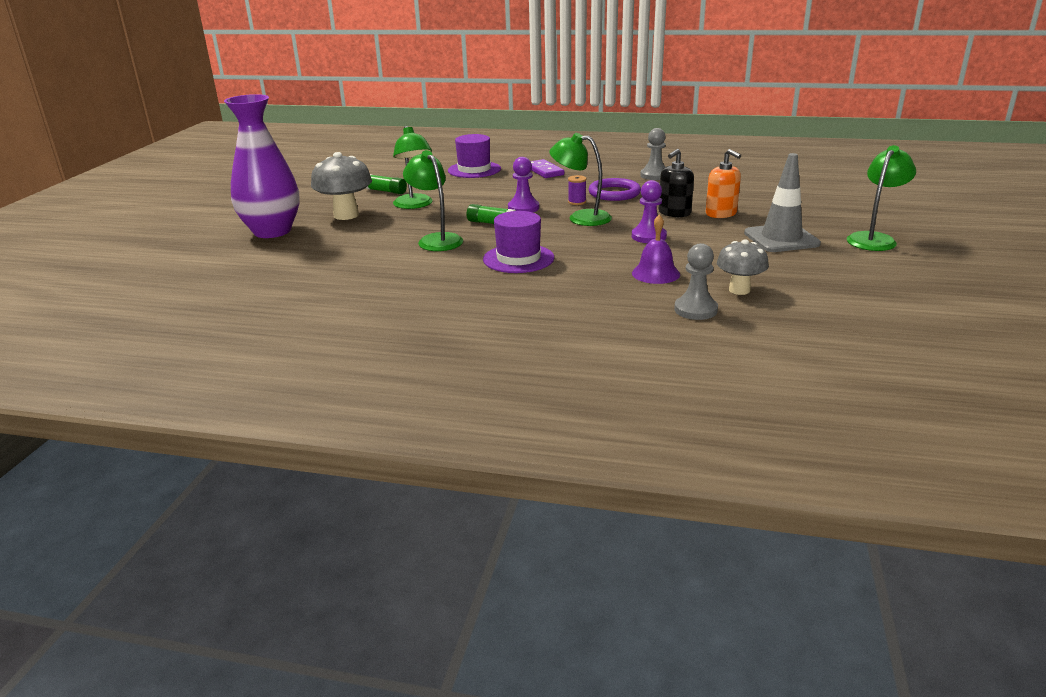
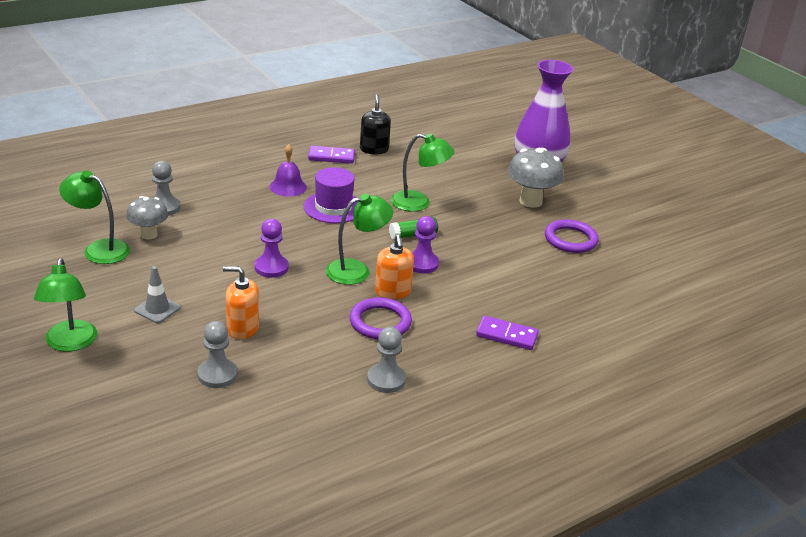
camera: 130 degrees right, 5 degrees up
green glue stick [365,174,407,194] -> purple ring [545,219,599,253]
green lamp [393,126,433,209] -> green lamp moved to [59,170,130,264]
purple hat [448,134,501,178] -> none
purple spool [568,175,587,205] -> orange soap dispenser [375,235,414,300]
purple bell [632,214,680,284] -> purple bell moved to [270,144,307,197]
black soap dispenser [659,149,694,217] -> black soap dispenser moved to [360,94,391,154]
grey traffic cone [744,153,821,252] -> grey traffic cone [134,266,181,323], size x0.58
none -> grey pawn [197,321,237,388]
none -> purple domino [308,146,355,164]

